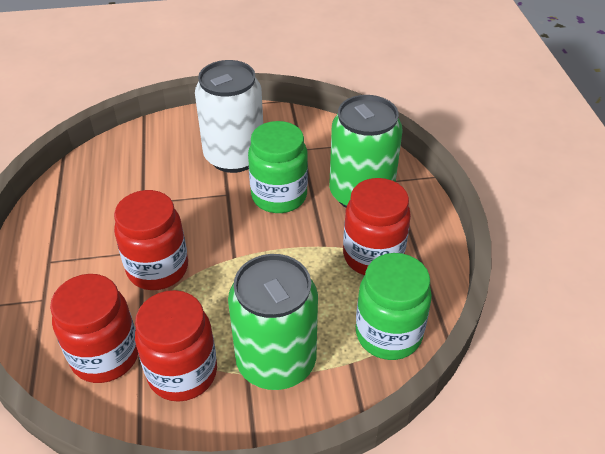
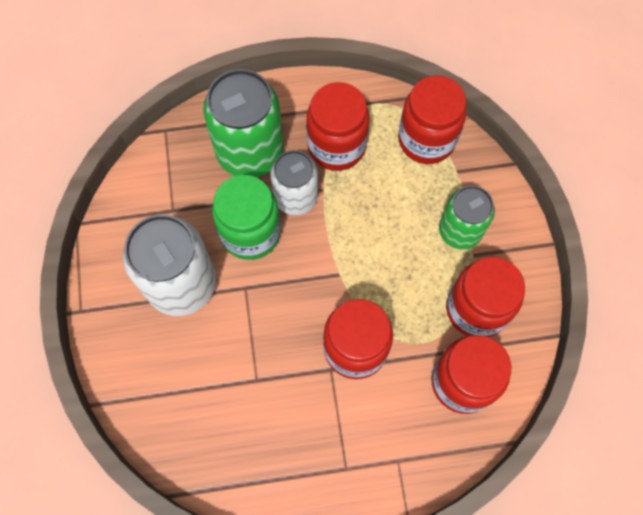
camera: 90 degrees left, 25 degrees up
green can [228,254,318,390] -> green can [439,185,495,249], size x0.63
green jar [356,253,432,360] -> red jar [398,75,466,164]
none -> white can [270,150,318,215]

